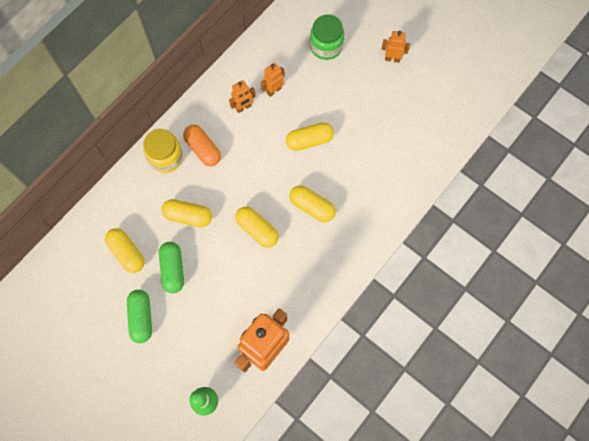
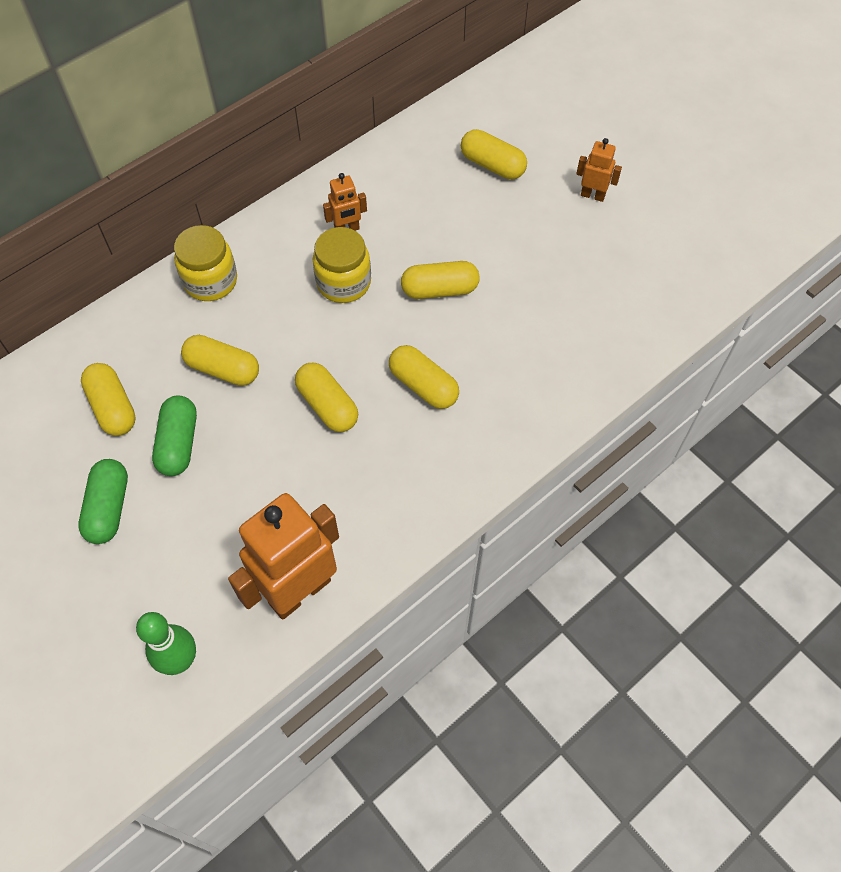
camera: 10 degrees right, 10 degrees down
orange capsule [183,125,221,166] -> none
orange robot [261,63,284,97] -> none
green jar [310,15,344,60] -> yellow capsule [461,129,527,179]
none -> yellow jar [313,227,371,303]

